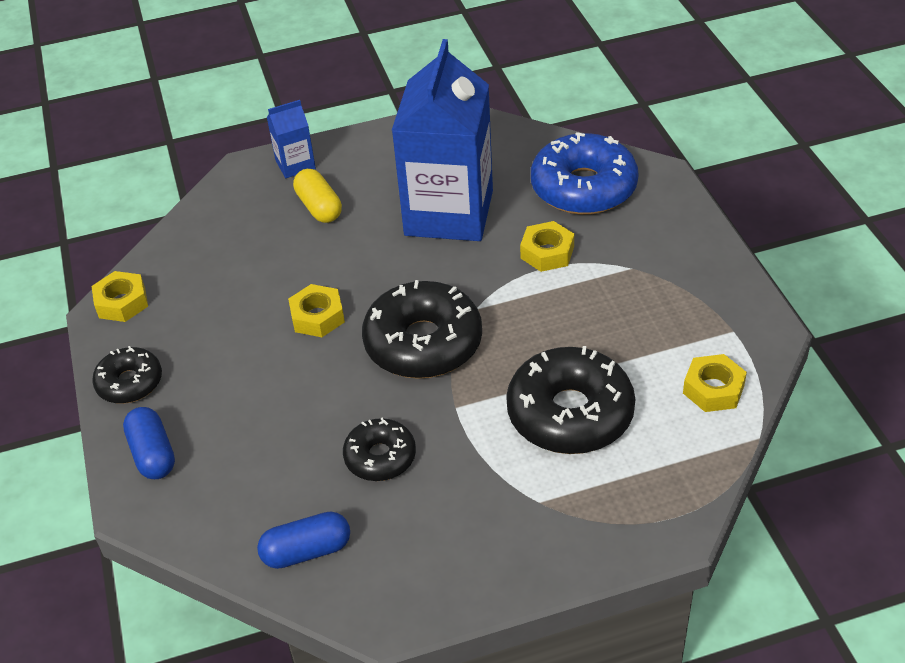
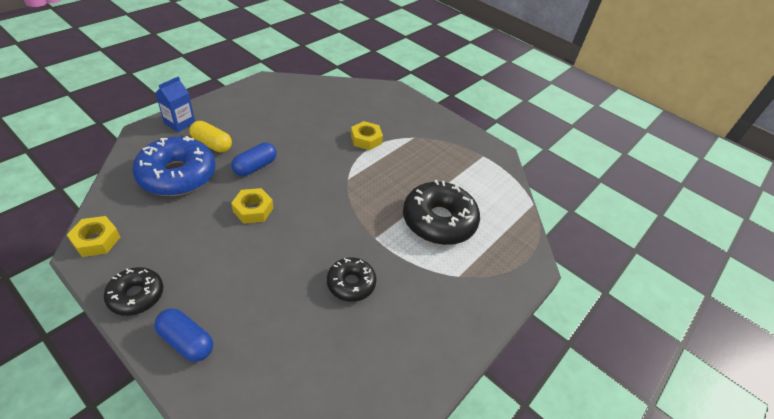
camera: 40 degrees left, 0 degrees up
blue capsule [257,511,350,569] -> blue capsule moved to [231,142,277,176]
black donut [362,280,482,379] -> none
blue carton [391,39,493,241] -> none
blue donut [531,132,639,215] -> blue donut moved to [132,136,216,196]
yellow nut [683,354,747,412] -> none

